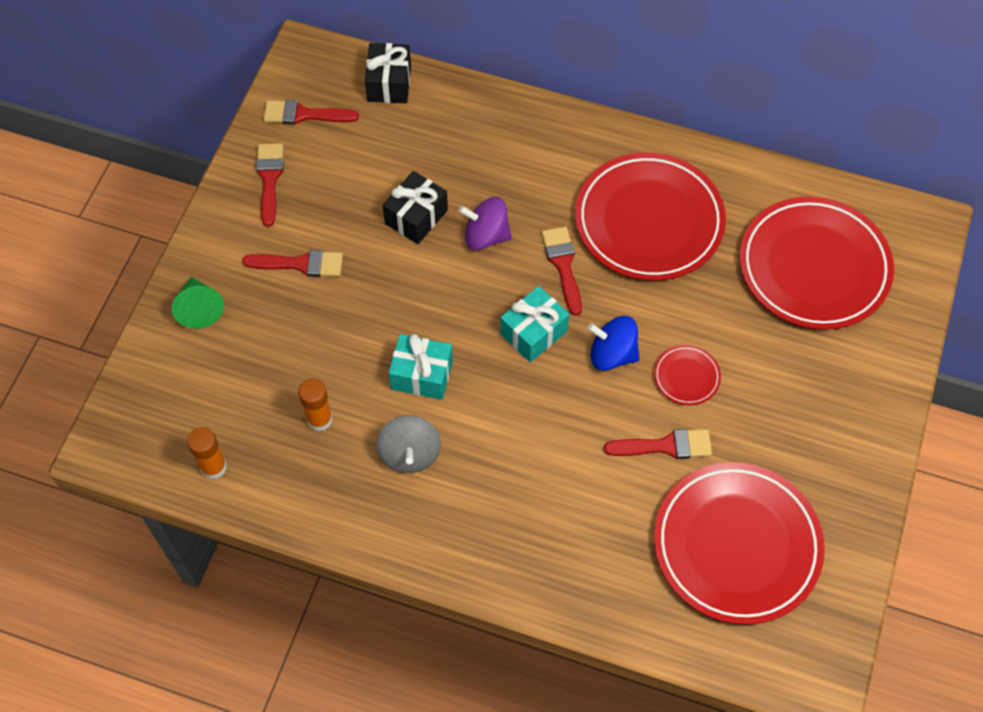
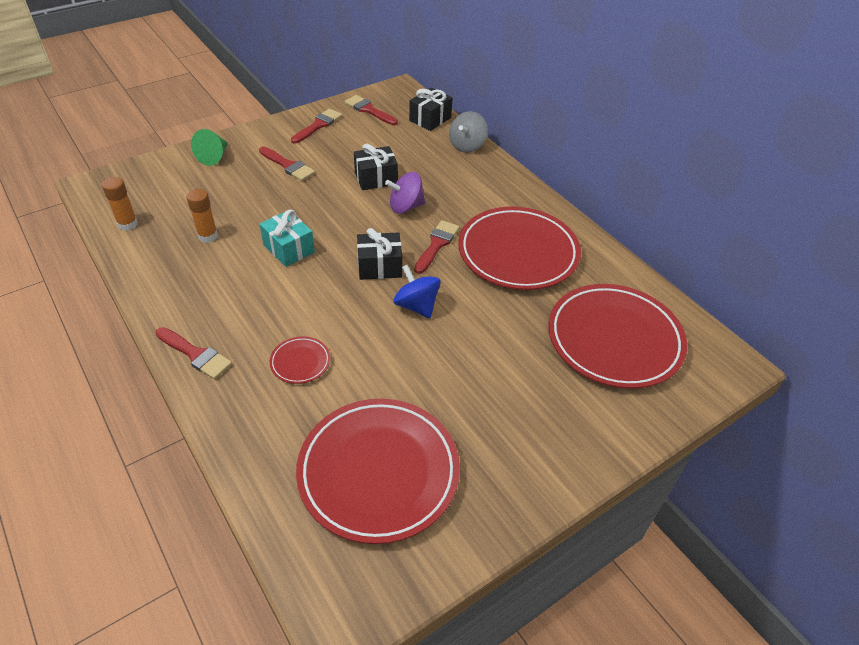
camera: 35 degrees right, 15 degrees down
grey spinning top [377,415,441,473] -> grey spinning top moved to [449,111,488,153]
purple spinning top [459,197,512,250] -> purple spinning top turned 60 degrees counterclockwise [385,172,425,214]
turquoise gift [500,286,570,362] -> black gift [357,228,402,280]
red brush [604,429,712,459] -> red brush moved to [156,327,232,379]
red plate [654,345,721,405] -> red plate moved to [270,336,330,384]

